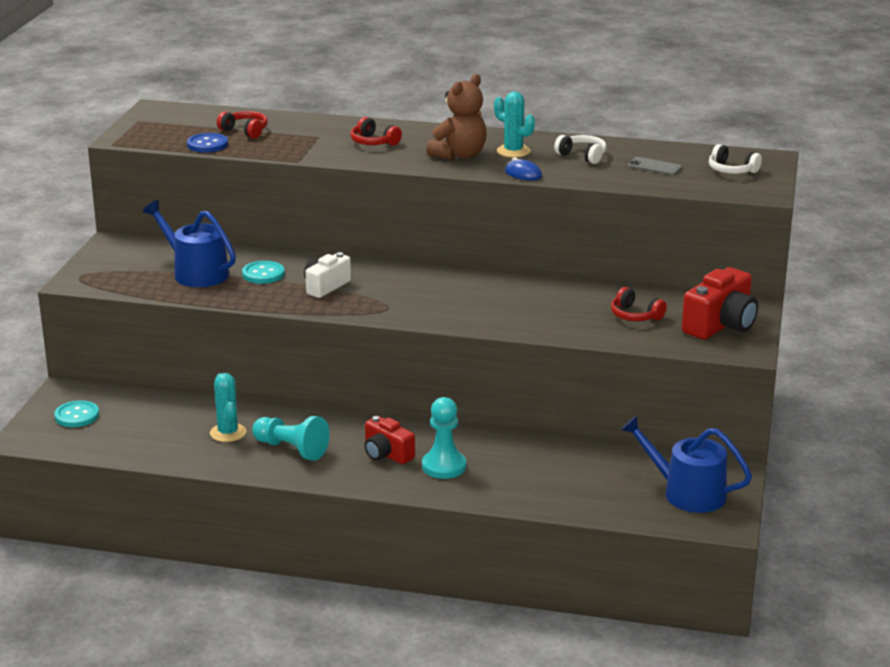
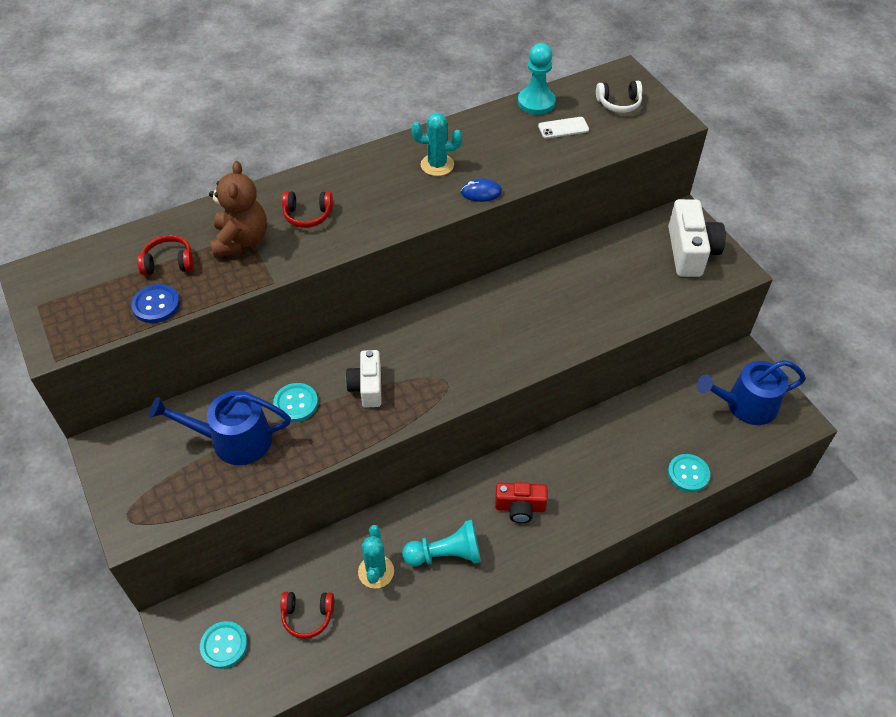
camera: 40 degrees left, 25 degrees up
turquoise cactus [210,373,246,442] -> turquoise cactus turned 60 degrees clockwise [358,525,394,588]
turquoise pawn [422,397,466,479] -> turquoise pawn moved to [518,43,556,115]
brown teddy bear [427,74,487,160] -> brown teddy bear moved to [209,161,267,258]
white headphones [554,135,607,164] -> none
red headphones [611,287,667,321] -> red headphones moved to [280,592,334,639]
grey phone [628,157,682,175] -> white phone [538,117,589,139]
red camera [682,267,758,340] -> white camera [668,199,726,277]
none -> turquoise button [668,454,710,492]

